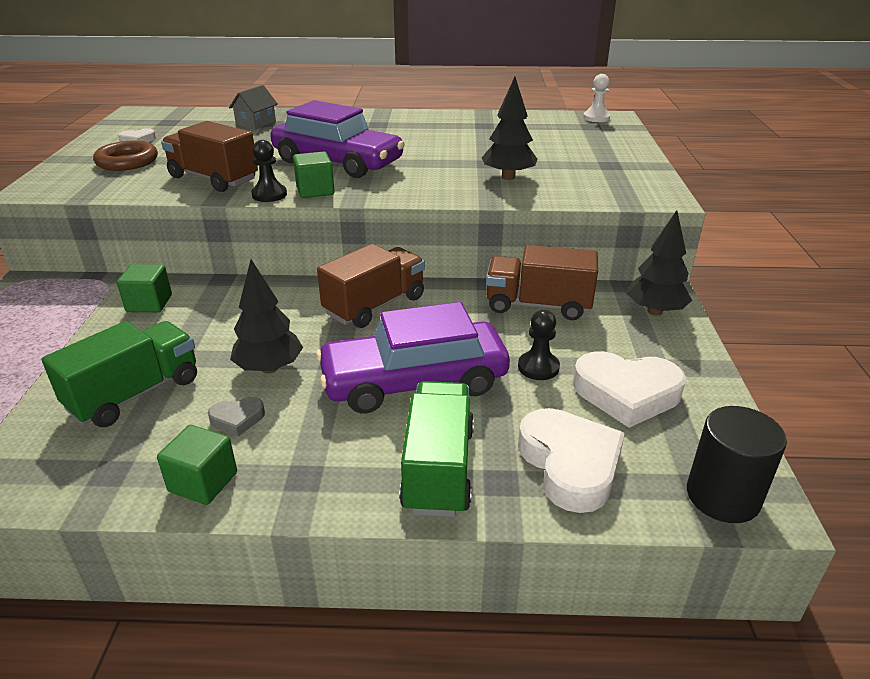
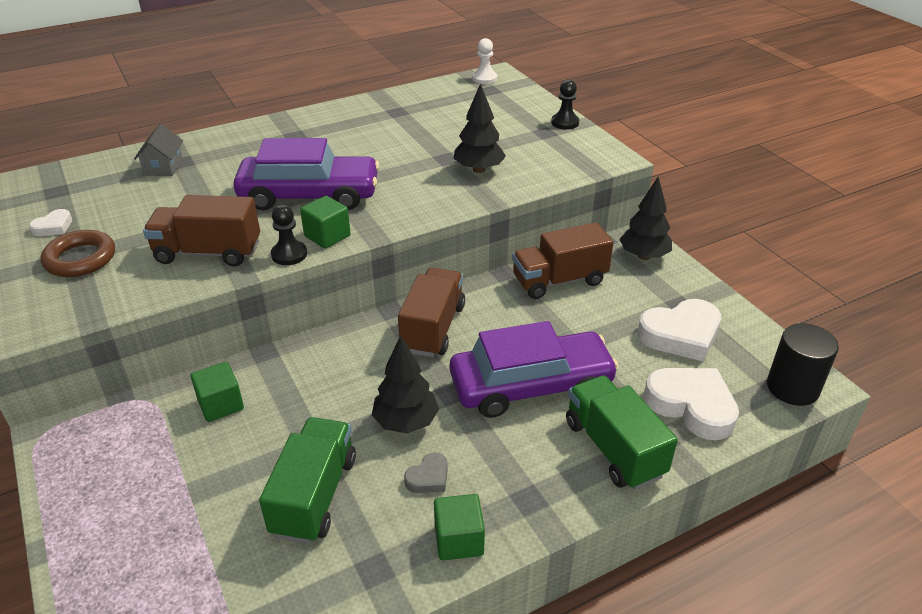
camera: 30 degrees left, 5 degrees up
purple car [316,302,510,413] -> purple car turned 150 degrees counterclockwise [450,321,619,418]
black pawn [518,310,560,380] -> black pawn moved to [551,80,579,130]

